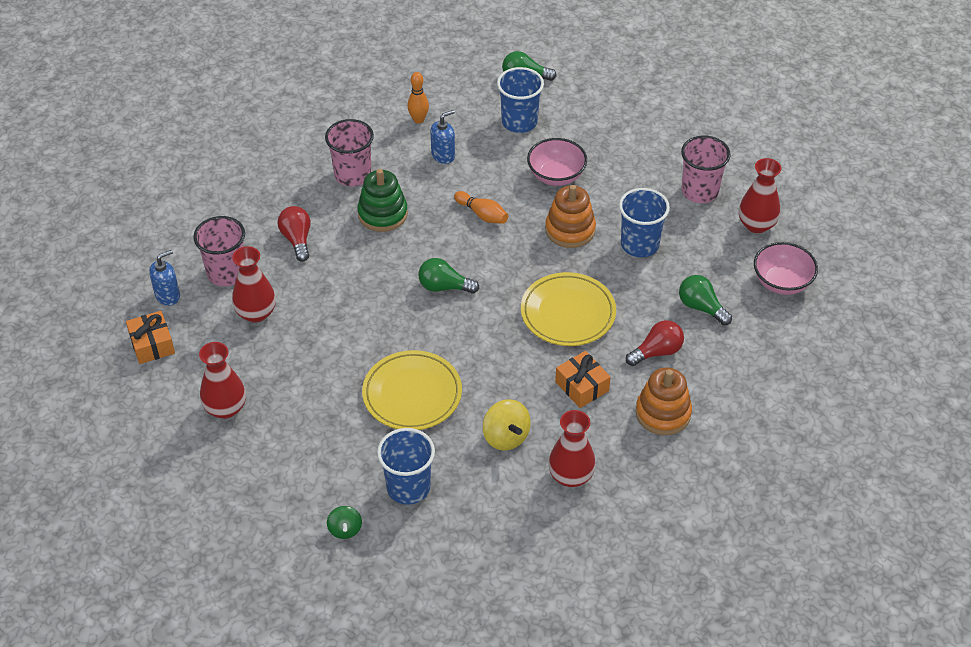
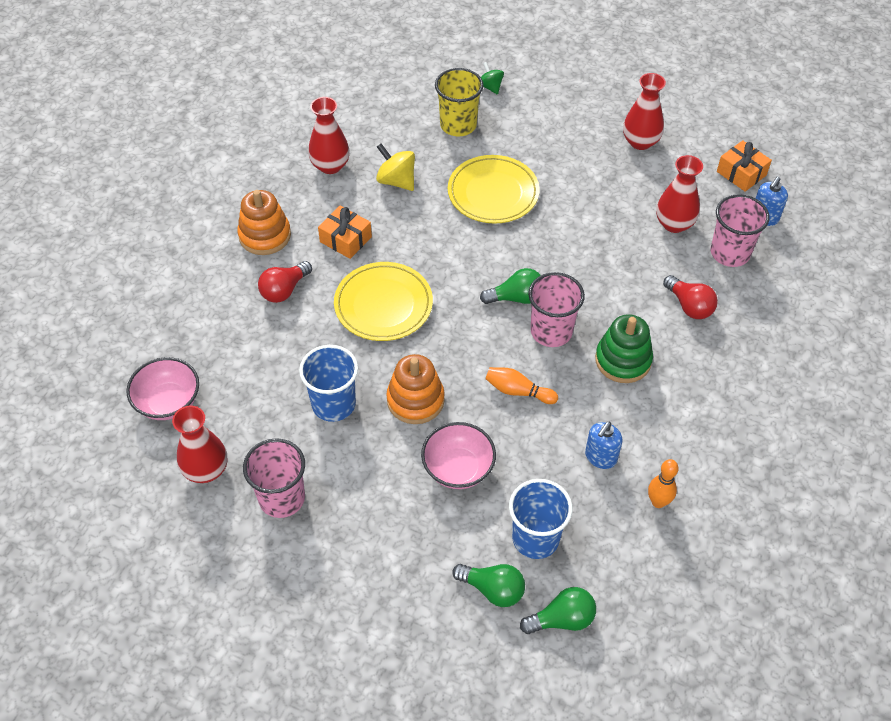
camera: 160 degrees right, 5 degrees up
pink cup [325,119,374,186] -> pink cup moved to [528,272,585,347]
blue cup [377,428,435,505] -> yellow cup [435,68,483,136]
green light bulb [679,275,732,325] -> green light bulb moved to [452,564,525,607]

